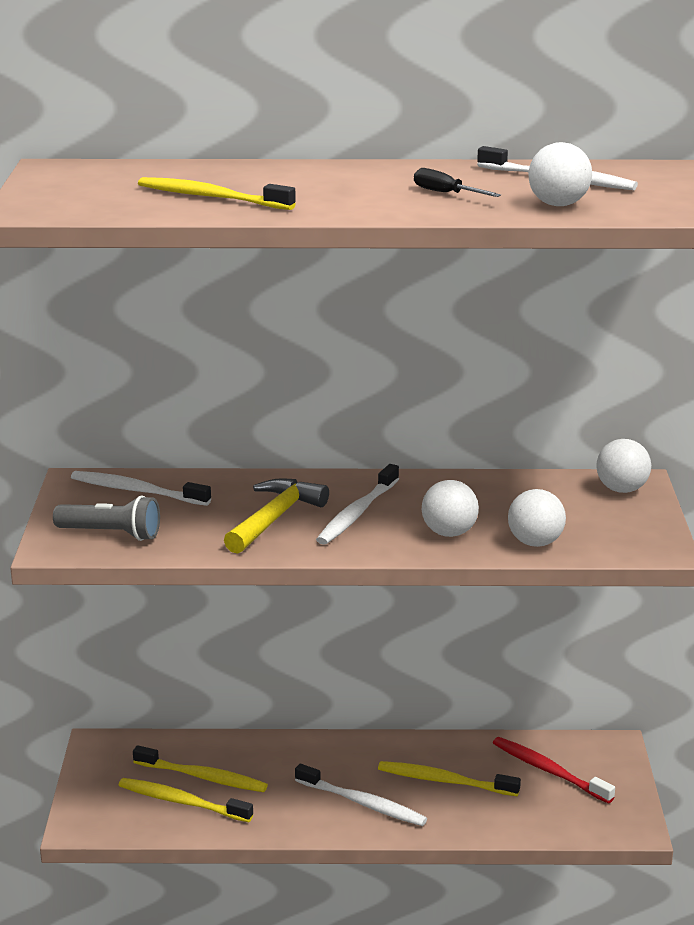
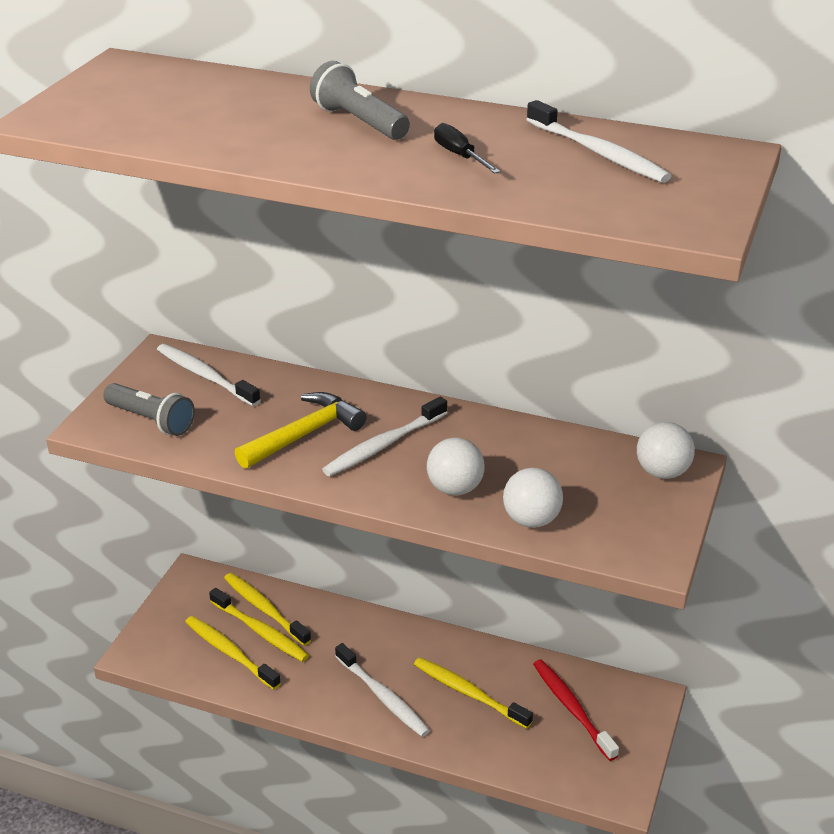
camera: 20 degrees right, 10 degrees up
yellow toothbrush [138,177,296,210] -> yellow toothbrush moved to [224,573,311,646]
white ball [528,142,592,206] -> none
none -> grey flashlight [310,61,410,140]

